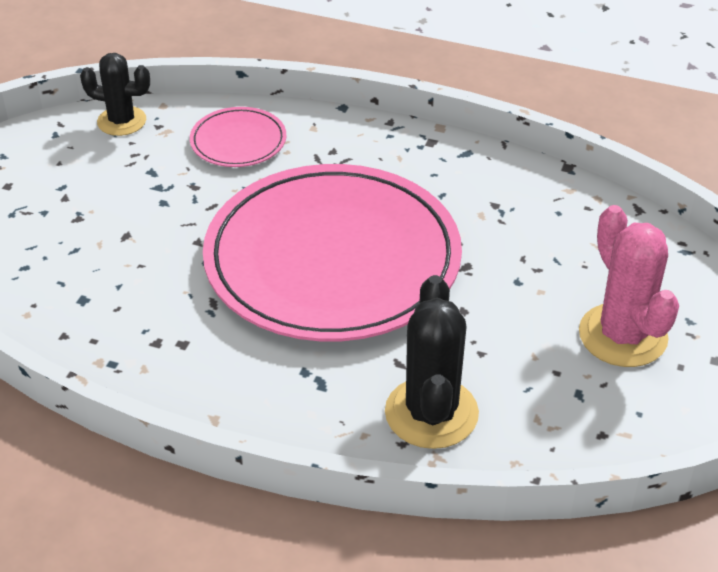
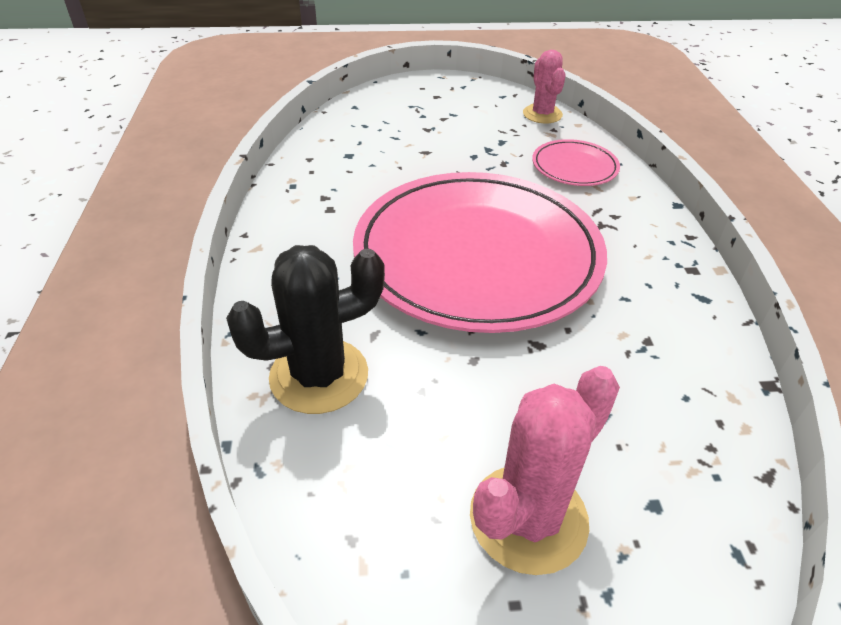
camera: 65 degrees right, 0 degrees up
black cactus [80,53,150,136] -> pink cactus [523,50,566,123]

